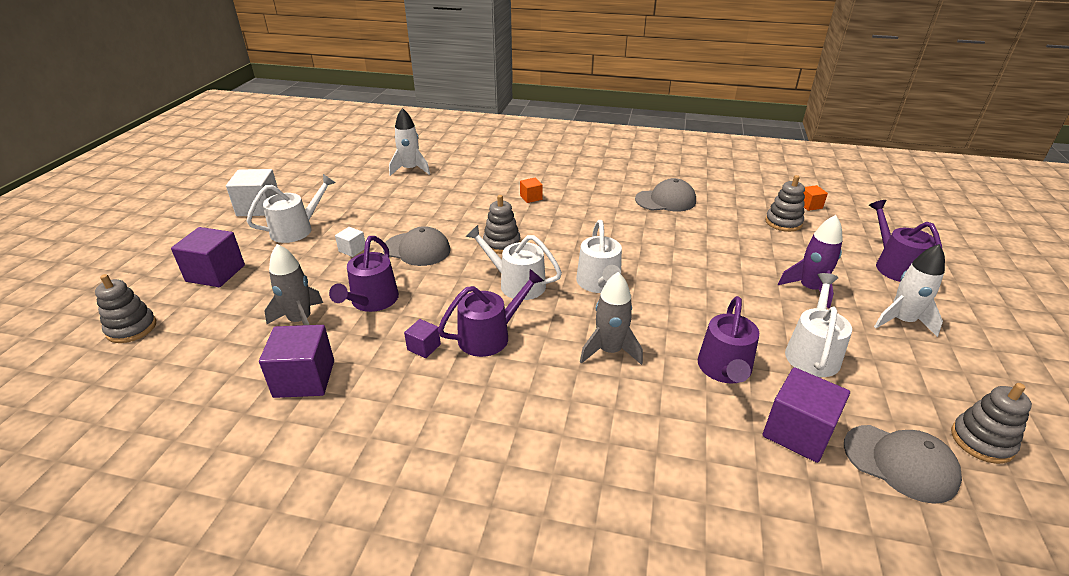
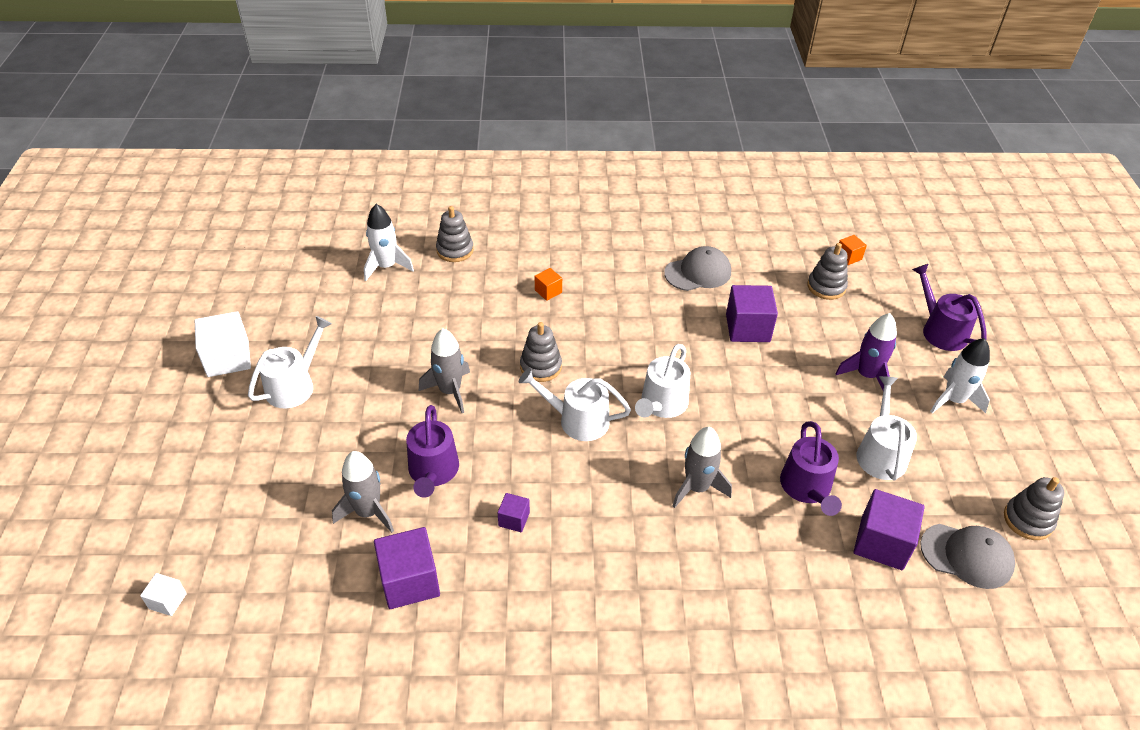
camera: 15 degrees left, 10 degrees up
grey stacking toy [95,274,156,343] -> grey stacking toy moved to [436,206,474,262]
purple cube [171,227,245,287] -> purple cube moved to [726,285,778,342]
white cube [335,227,365,257] -> white cube moved to [140,573,187,616]
grey cap [383,226,451,266] -> grey rocket [419,328,470,413]
purple watering can [438,269,544,357] -> none
white watering can [576,220,622,293] -> white watering can turned 45 degrees clockwise [635,344,691,418]

